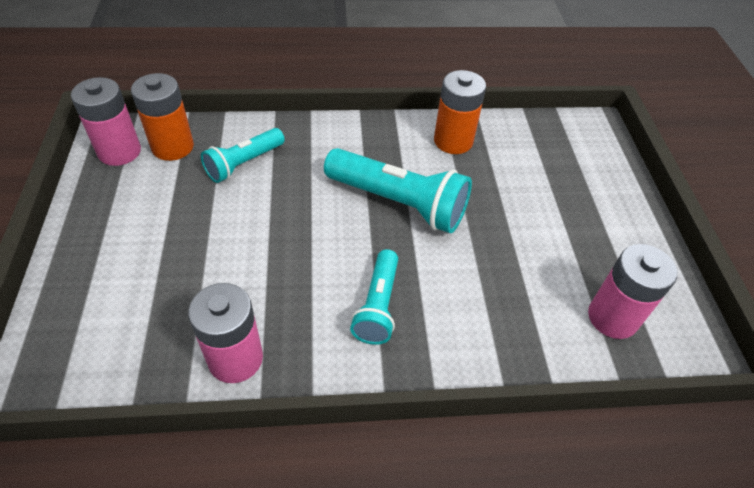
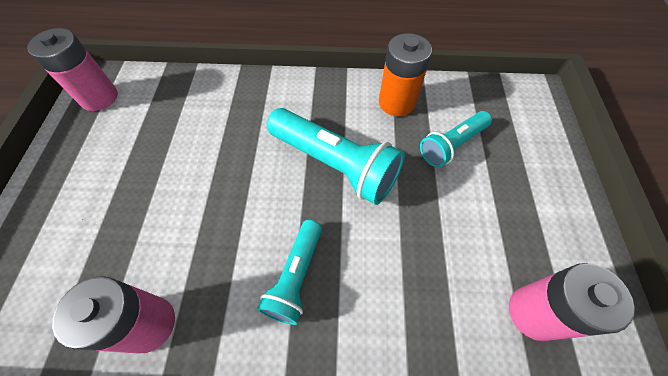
camera: 10 degrees right, 10 degrees up
orange battery [131,73,194,161] -> none
turquoise flashlight [201,128,285,183] -> turquoise flashlight moved to [420,111,492,167]

